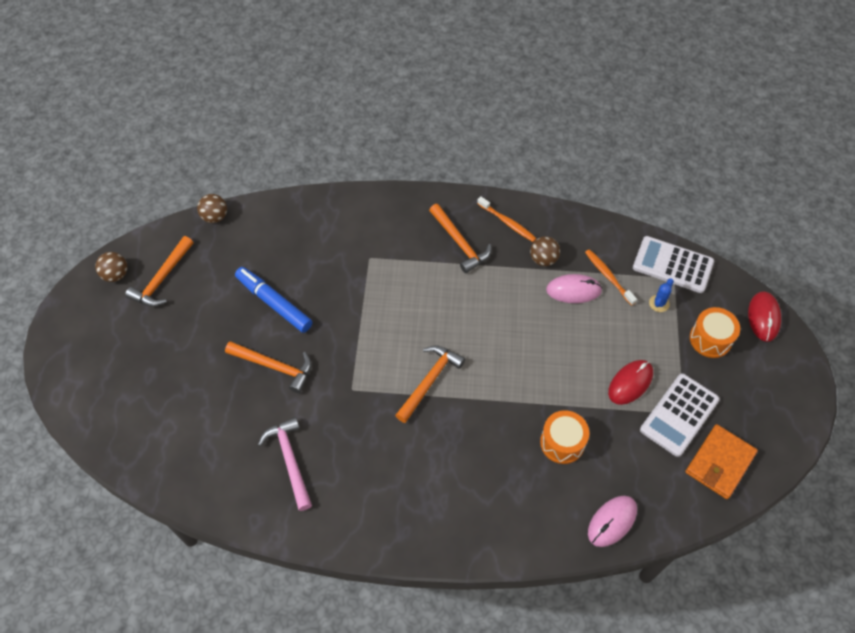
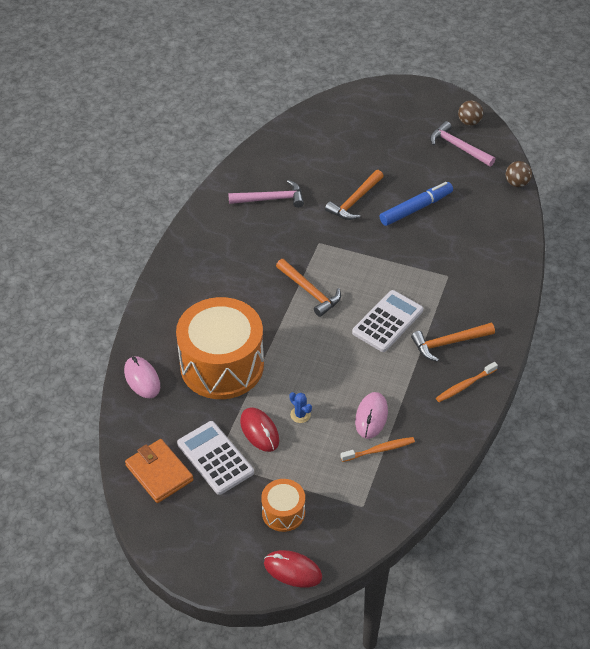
camera: 105 degrees right, 10 degrees down
orange hammer [125,236,193,307] -> pink hammer [430,121,495,167]
brown ball [530,236,560,266] -> none
orange drum [540,410,589,464] -> orange drum [176,297,264,399], size x2.12
white calculator [633,236,714,293] -> white calculator moved to [352,290,423,352]
blue cactus [649,278,674,312] -> blue cactus moved to [289,392,312,423]

